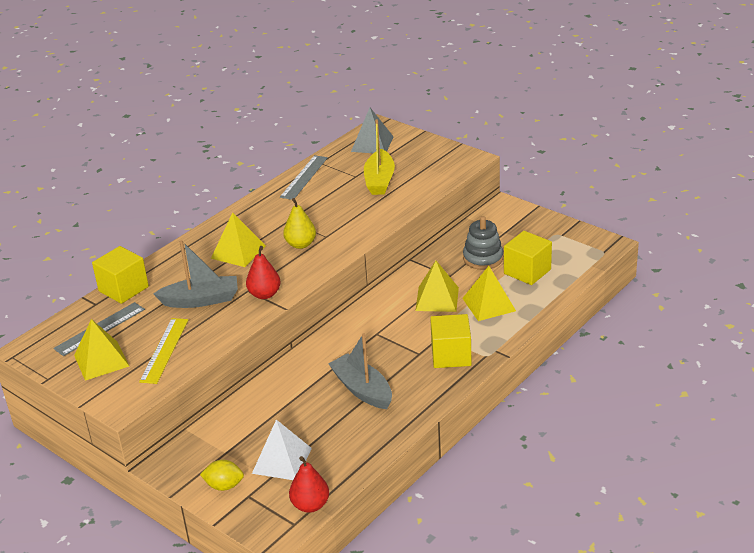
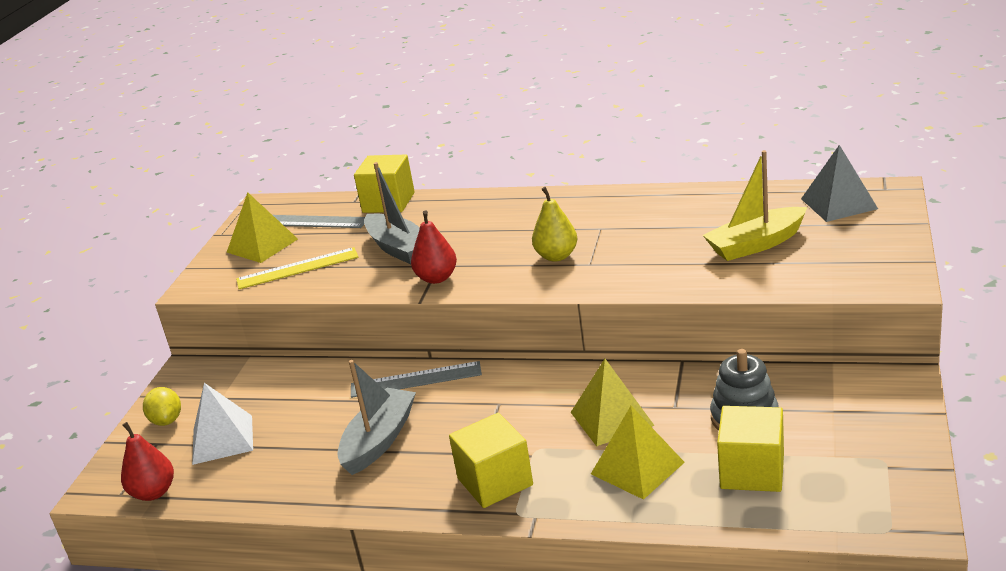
camera: 65 degrees right, 5 degrees down
yellow pyramid [211,213,266,267] -> none
grey ruler [280,155,328,200] -> grey ruler moved to [351,361,482,398]

